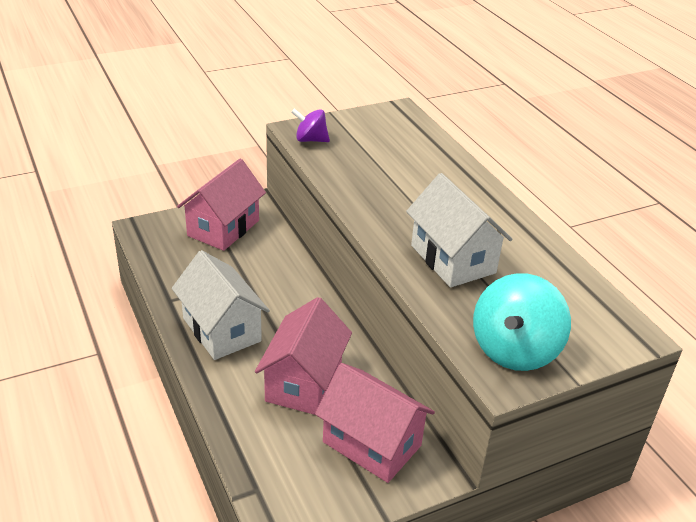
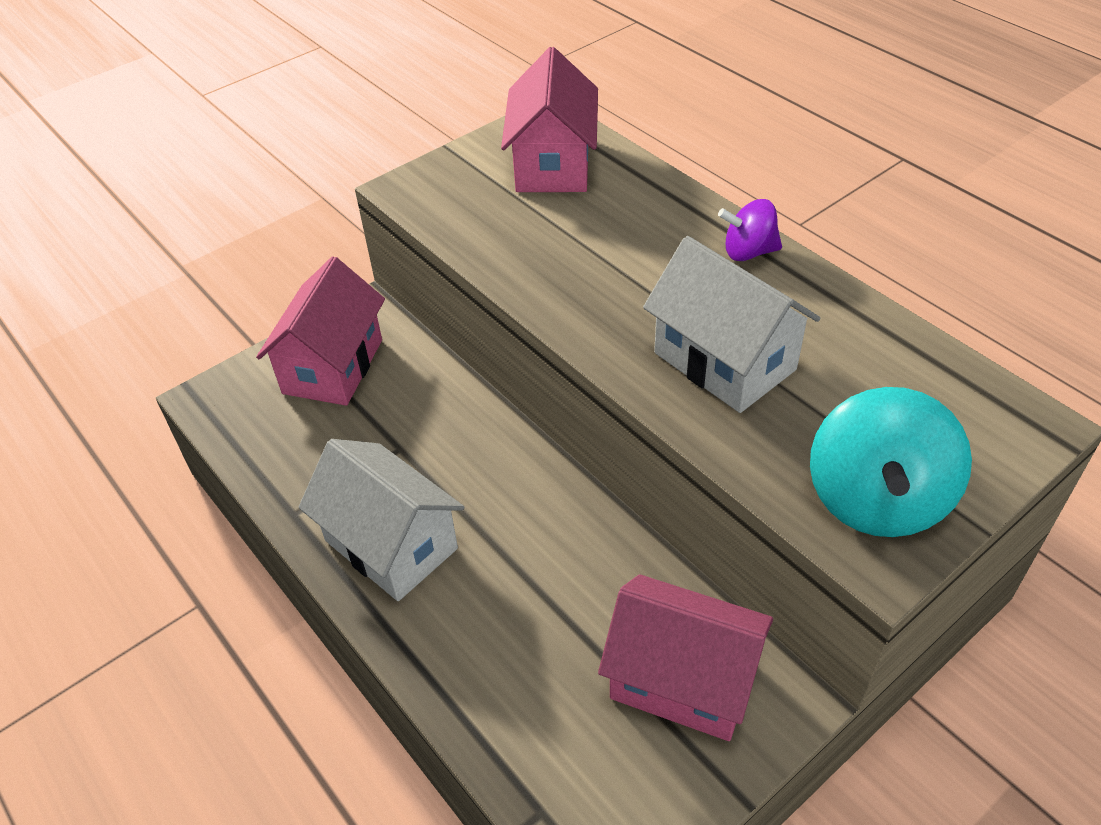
camera: 10 degrees left, 10 degrees up
pink house [255,297,352,415] -> pink house moved to [501,47,598,192]
purple spinning top [291,108,330,142] -> purple spinning top moved to [718,199,782,261]

